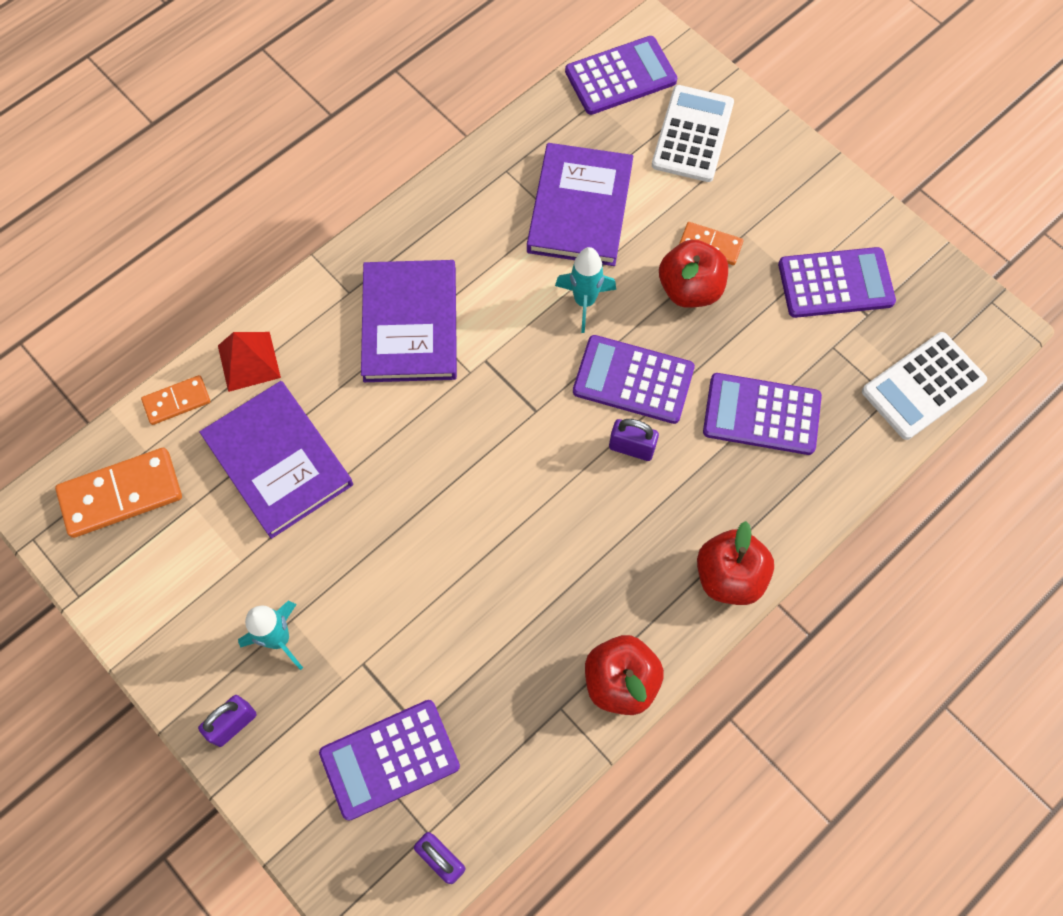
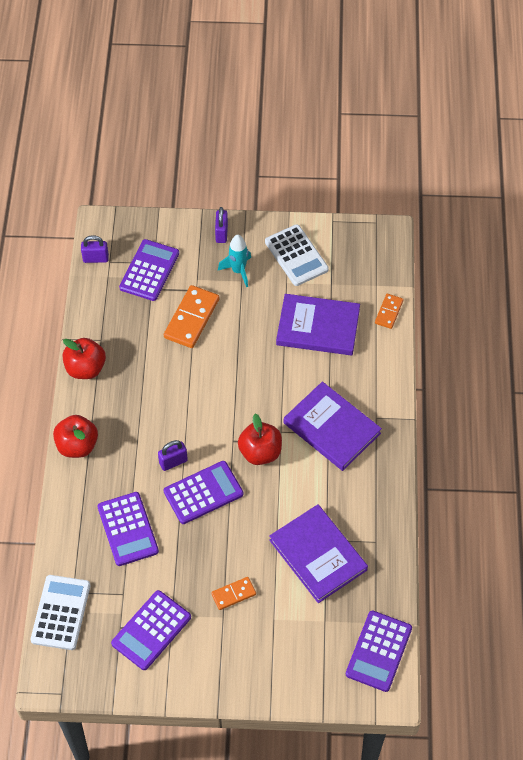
camera: 135 degrees right, 10 degrees down
orange domino [55,448,182,538] -> orange domino moved to [164,285,219,348]
red pyramid [218,332,281,392] -> none
turquoise rocket [555,247,616,333] -> none
white calculator [652,85,734,182] -> white calculator moved to [265,224,329,286]
red apple [659,240,728,308] -> red apple moved to [238,414,282,465]
purple calculator [703,373,822,455] -> purple calculator turned 105 degrees clockwise [98,492,159,566]

